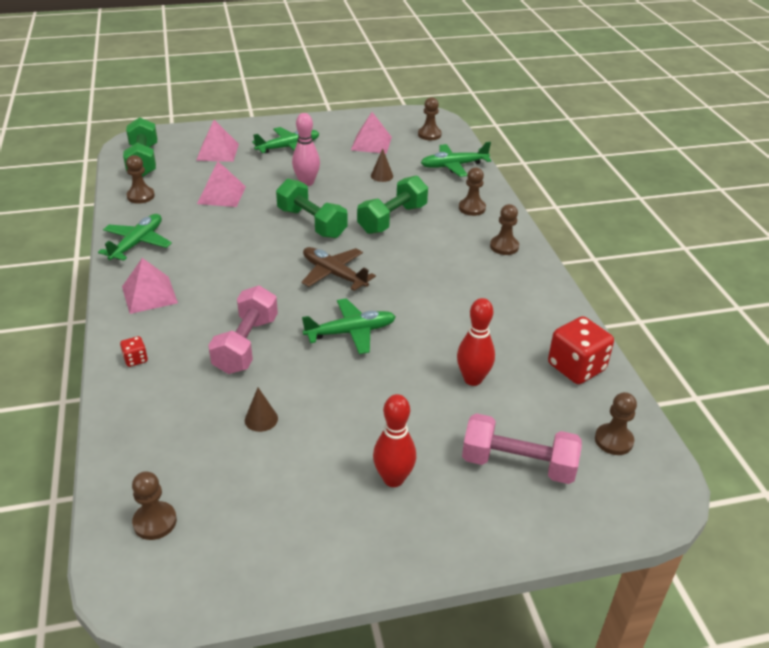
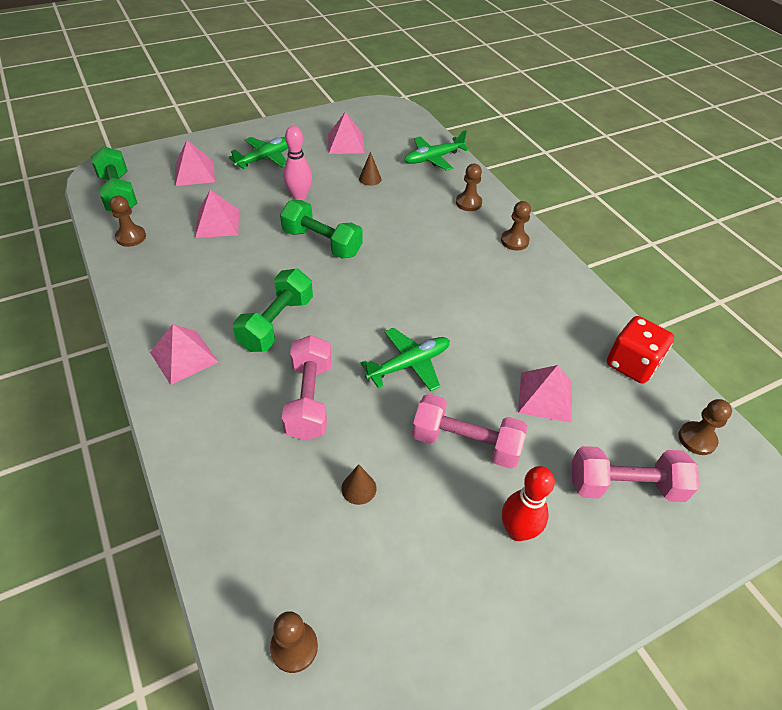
camera: 15 degrees left, 10 degrees up
green plane [98,214,172,261] -> none
red dice [120,336,148,367] -> none
brown plane [302,247,376,291] -> none
green dumbbell [357,175,428,234] -> green dumbbell moved to [233,269,313,352]
brown pawn [418,97,442,140] -> none
red bowling pin [457,298,495,386] -> pink pyramid [518,365,572,423]
none -> pink dumbbell [412,394,527,469]

